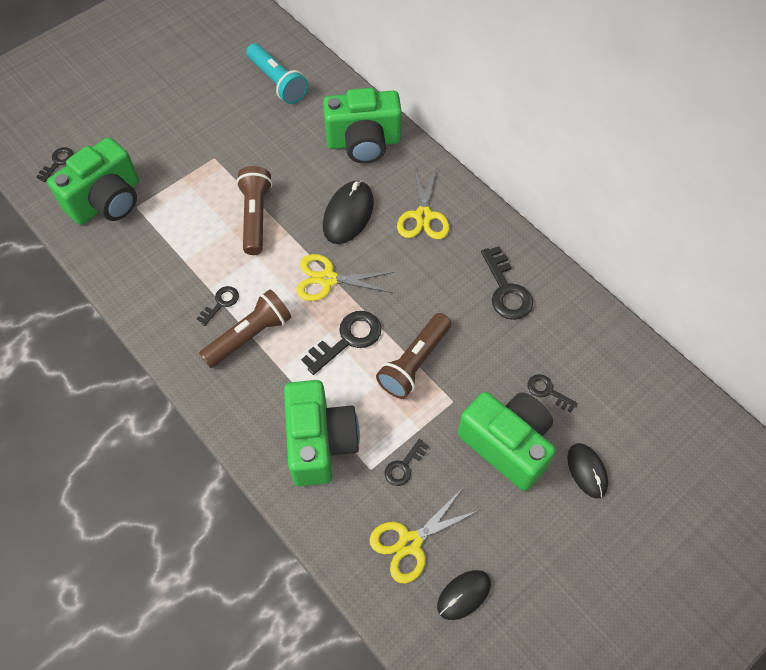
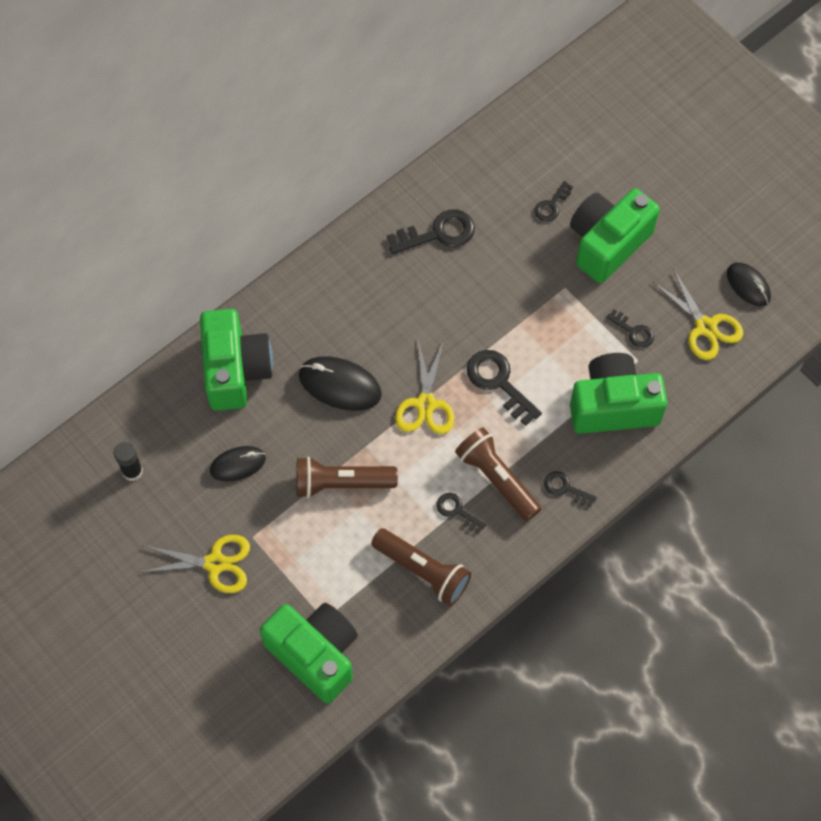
camera: 90 degrees left, 5 degrees up
black key [36,147,74,182] -> black key moved to [544,471,597,508]
turquoise flashlight [246,43,308,104] -> black glue stick [114,442,143,481]
brown flashlight [376,313,451,399] -> brown flashlight moved to [371,528,471,606]
yellow scissors [397,165,449,239] -> yellow scissors moved to [140,535,250,593]
black mouse [568,443,608,498] -> black mouse moved to [210,446,266,481]

